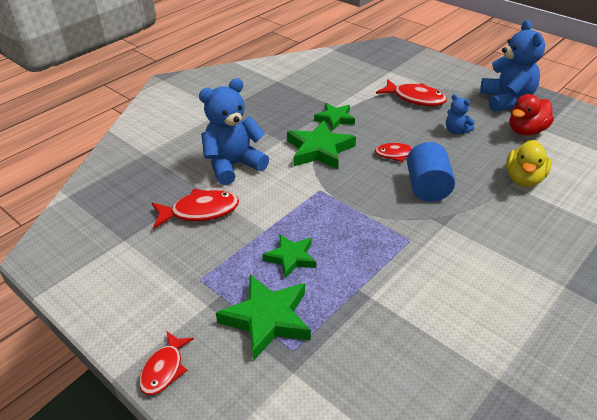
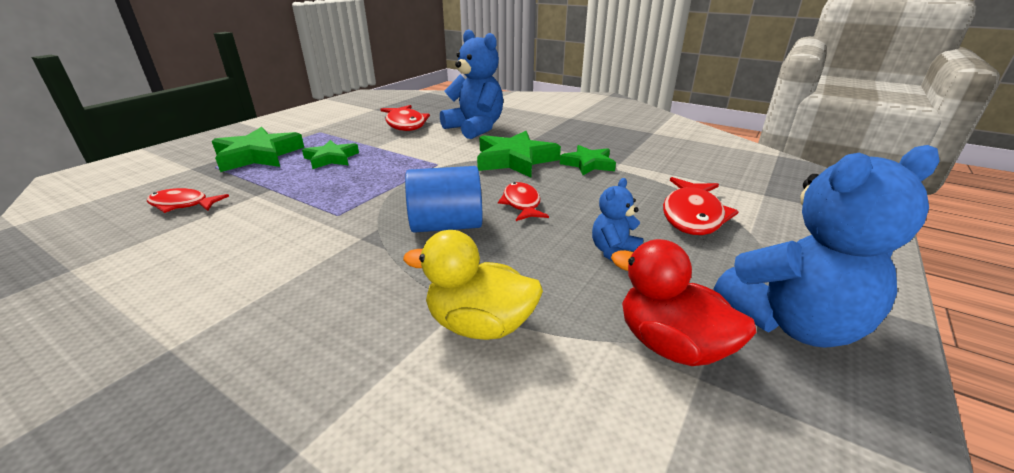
camera: 80 degrees right, 10 degrees down
red fish [139,331,194,395] -> red fish moved to [147,188,229,213]

